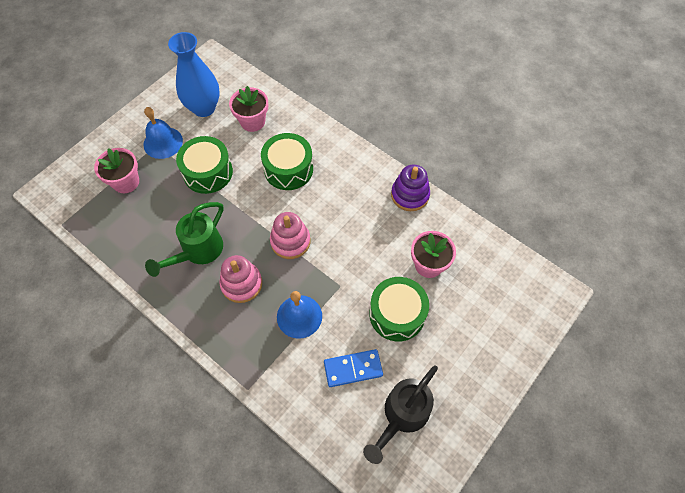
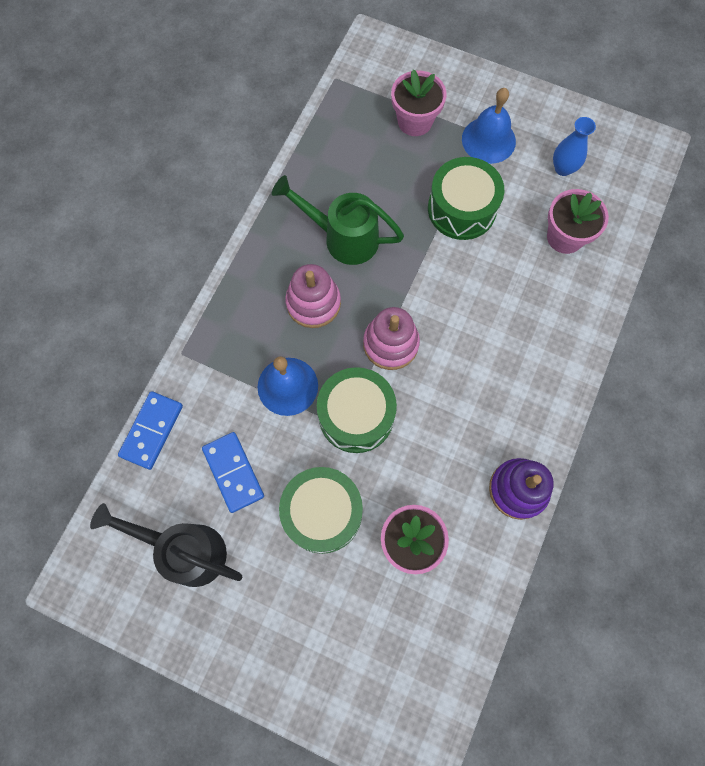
camera: 75 degrees right, 10 degrees up
blue vase [168,32,220,117] -> blue vase [553,117,596,176], size x0.53
green drum [261,133,313,190] -> green drum moved to [317,367,397,453]
none -> blue domino [118,391,183,470]

